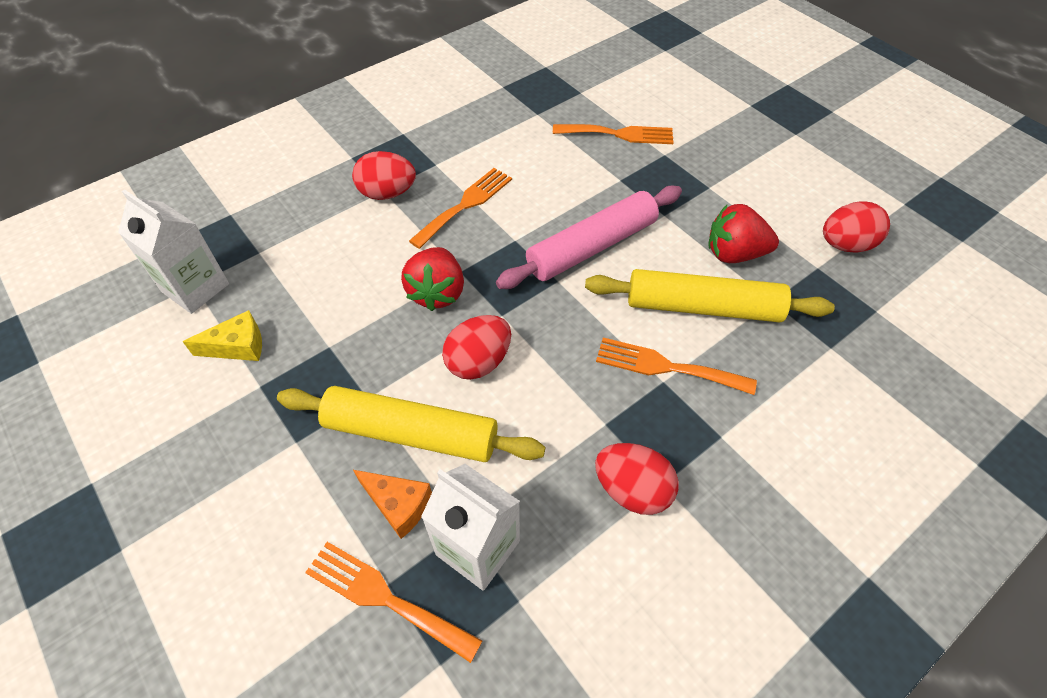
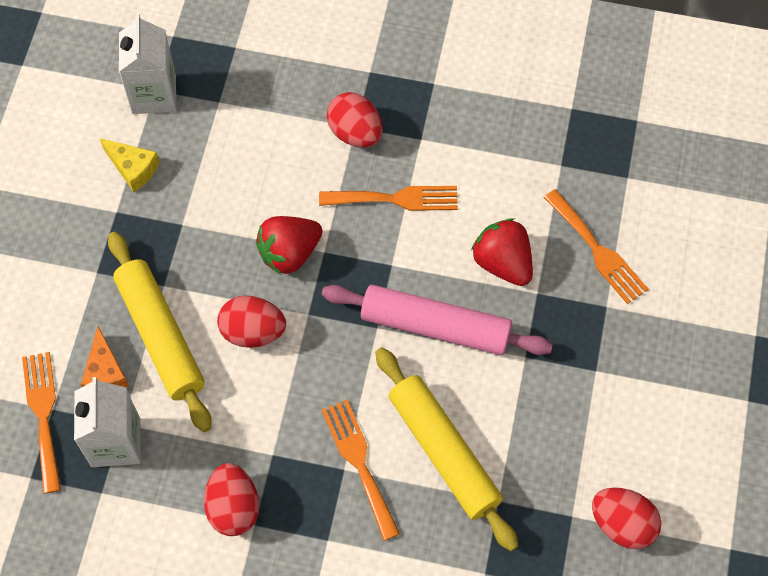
camera: 50 degrees right, 10 degrees up
red strawberry [708,204,779,263] -> red strawberry moved to [471,218,533,286]

